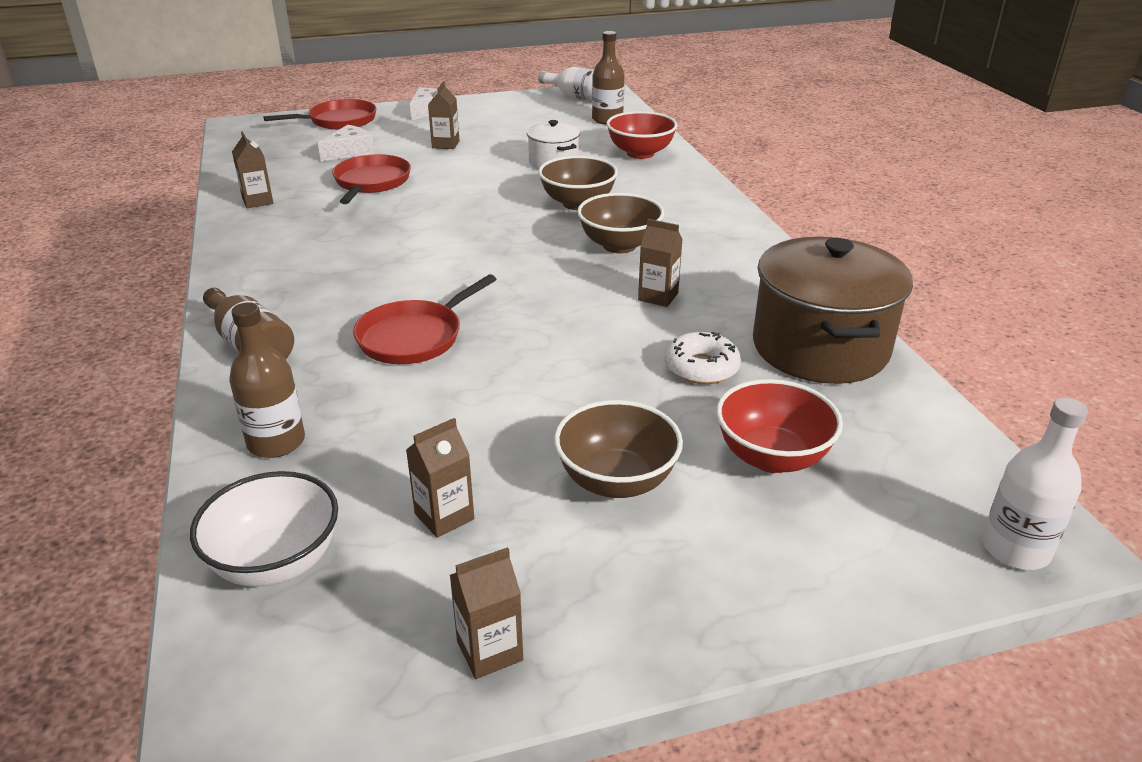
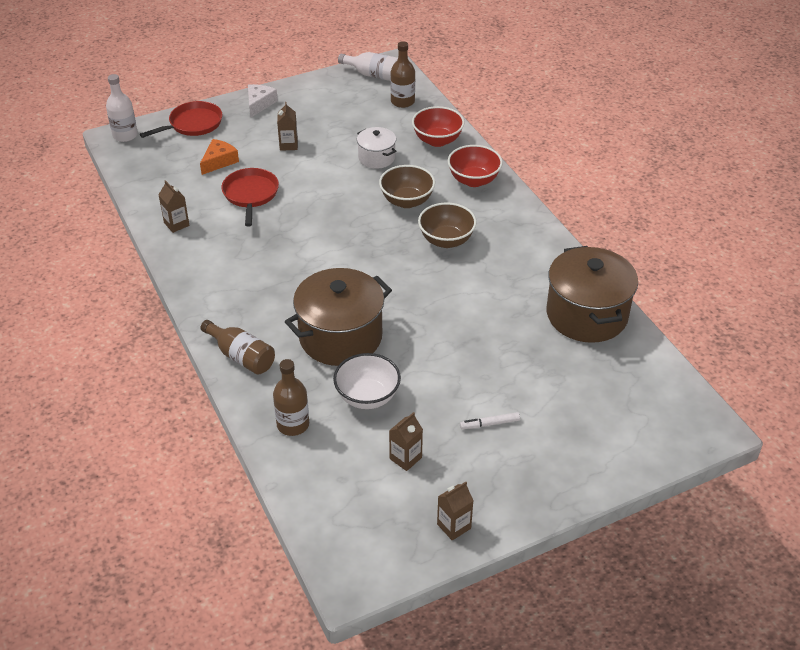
camera: 10 degrees left, 10 degrees up
white bowl [190,471,338,587] -> white bowl moved to [333,353,401,409]
white cheese [318,125,375,161] -> orange cheese [200,139,239,175]
red pan [353,274,497,364] -> brown pot [285,268,392,366]
brown bowl [554,400,683,498] -> white marker [460,412,520,429]
brown carton [638,219,683,307] -> none
white donut [665,332,741,384] -> none
red bowl [716,379,843,473] -> red bowl moved to [448,145,503,187]
white bottle [982,398,1088,570] -> white bottle moved to [106,74,138,142]

